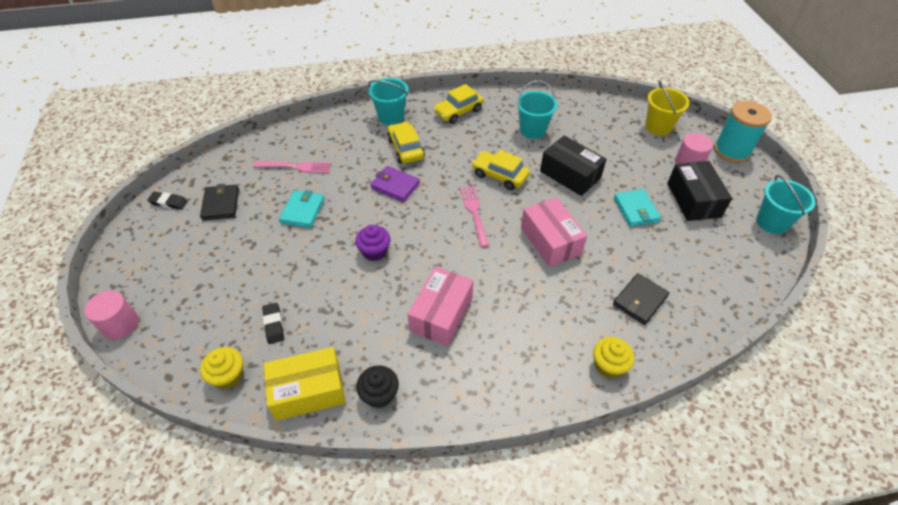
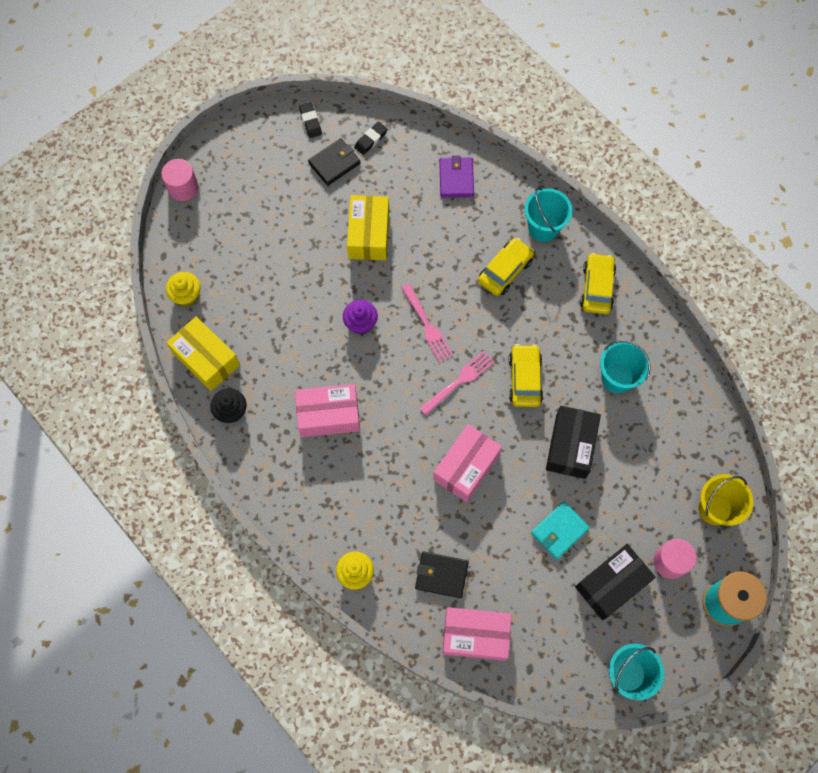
camera: 60 degrees right, 20 degrees up
pink fork [253,161,331,173] -> pink fork moved to [401,284,453,362]
black eraser [262,303,284,344] -> black eraser moved to [354,121,388,155]
turquoise wallet [279,190,325,228] -> yellow box [347,195,389,260]
purple wallet [370,166,420,202] -> purple wallet moved to [439,156,474,198]
yellow car [433,84,484,124] -> yellow car turned 75 degrees clockwise [580,253,616,314]
none -> pink box [442,607,511,661]

